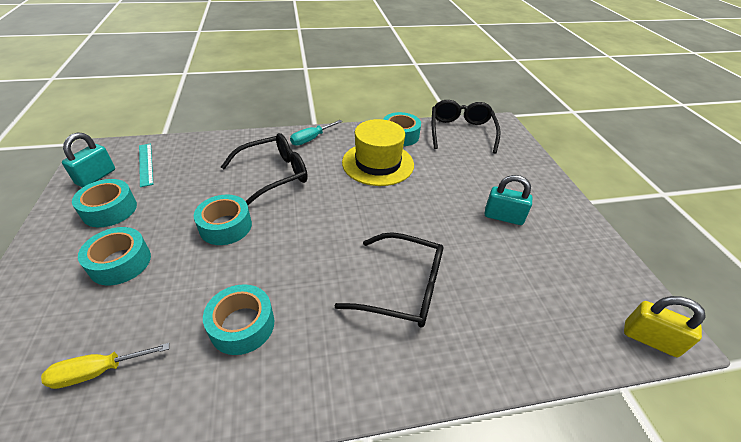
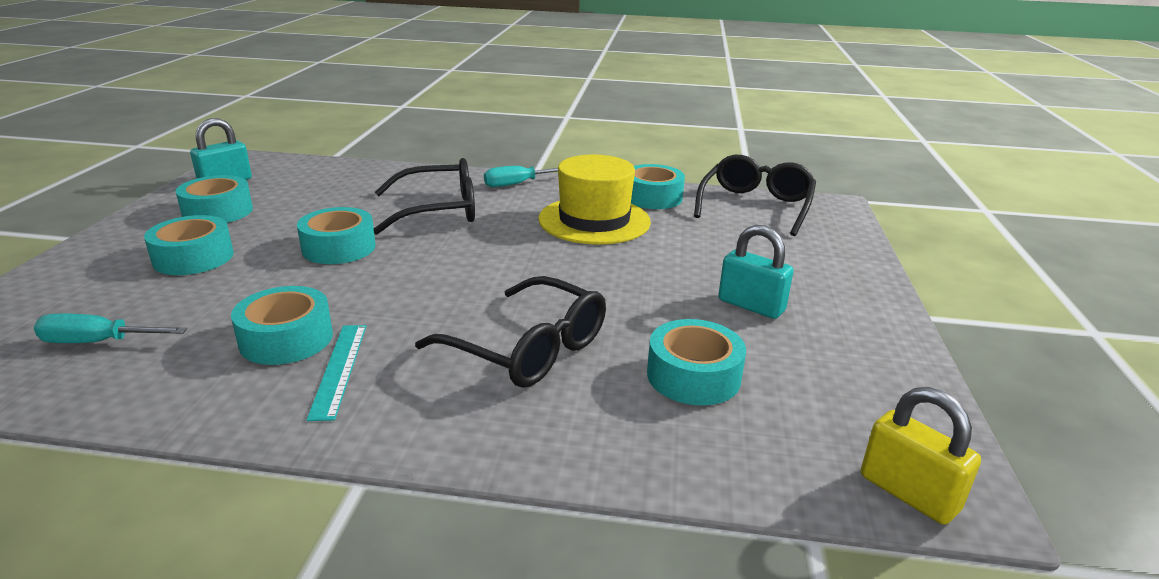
camera: 20 degrees right, 15 degrees down
yellow screwdriver [41,343,169,389] -> turquoise screwdriver [34,313,187,343]
turquoise ruler [139,143,153,187] -> turquoise ruler moved to [306,325,366,421]
none -> turquoise tape [647,319,746,405]

